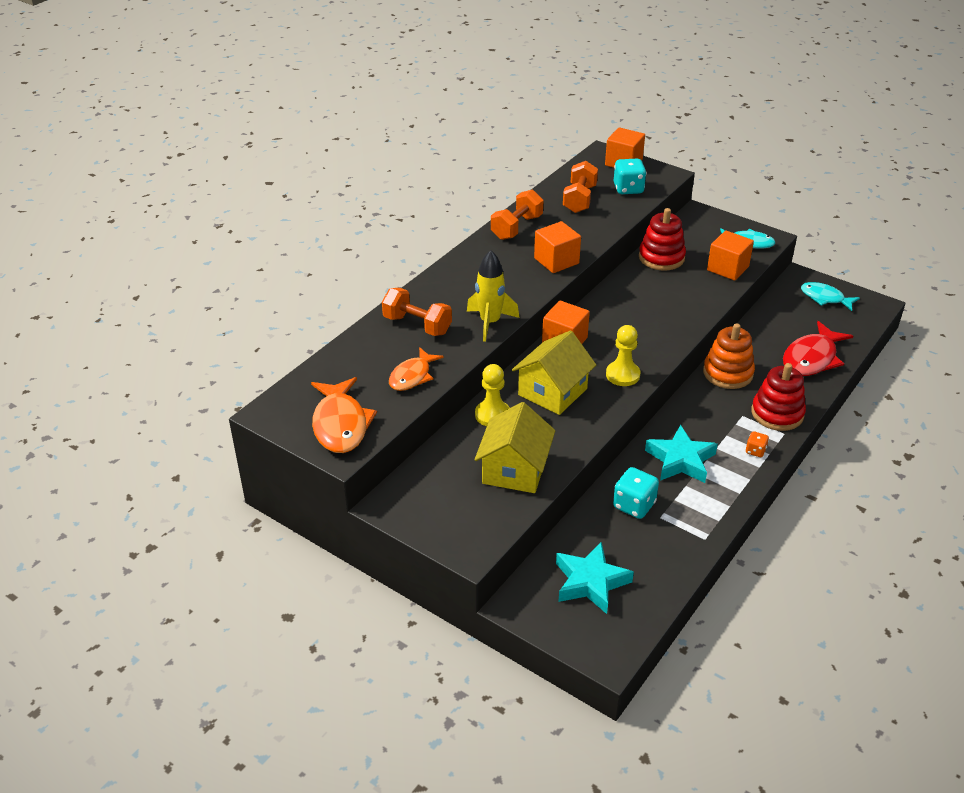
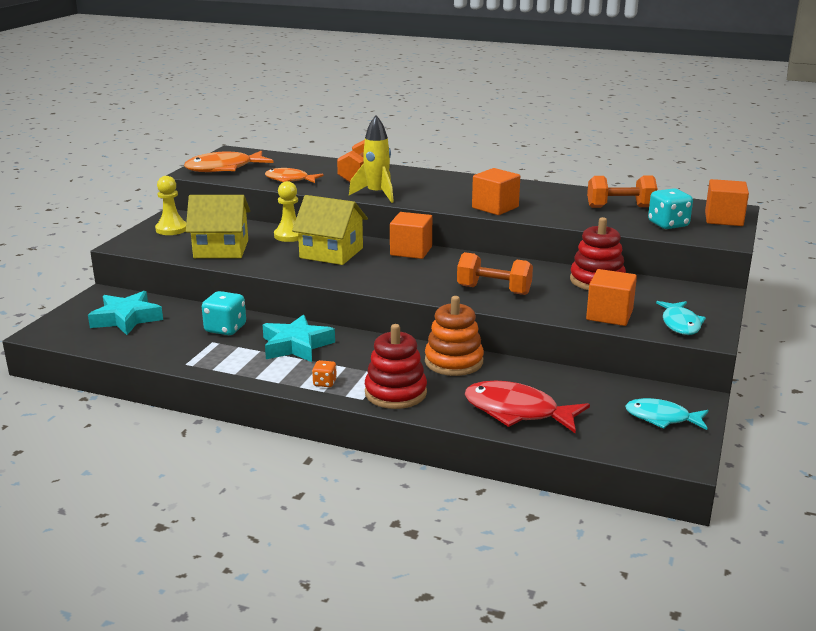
camera: 75 degrees right, 15 degrees down
orange dumbbell [491,189,543,240] -> orange dumbbell moved to [457,252,533,295]
yellow pawn [606,325,640,386] -> yellow pawn moved to [155,176,186,235]
turquoise fish [801,282,860,311] -> turquoise fish turned 90 degrees counterclockwise [625,398,709,430]

